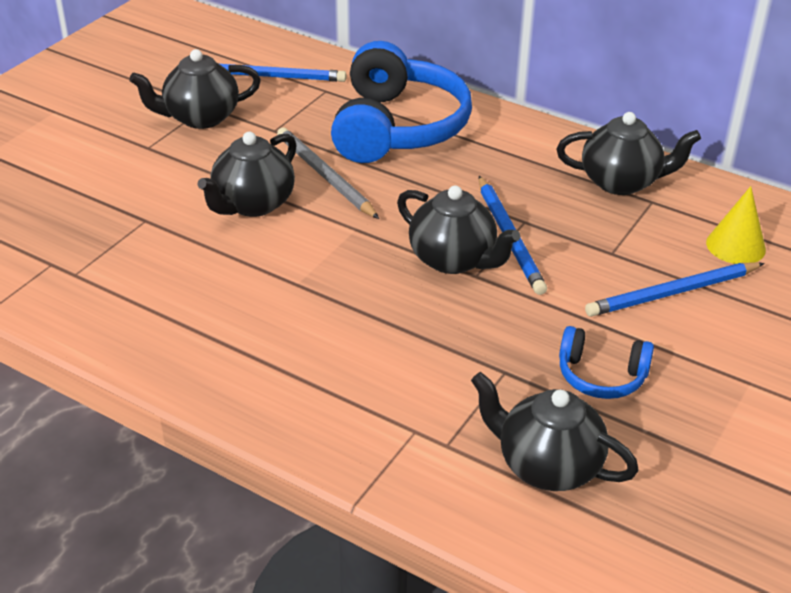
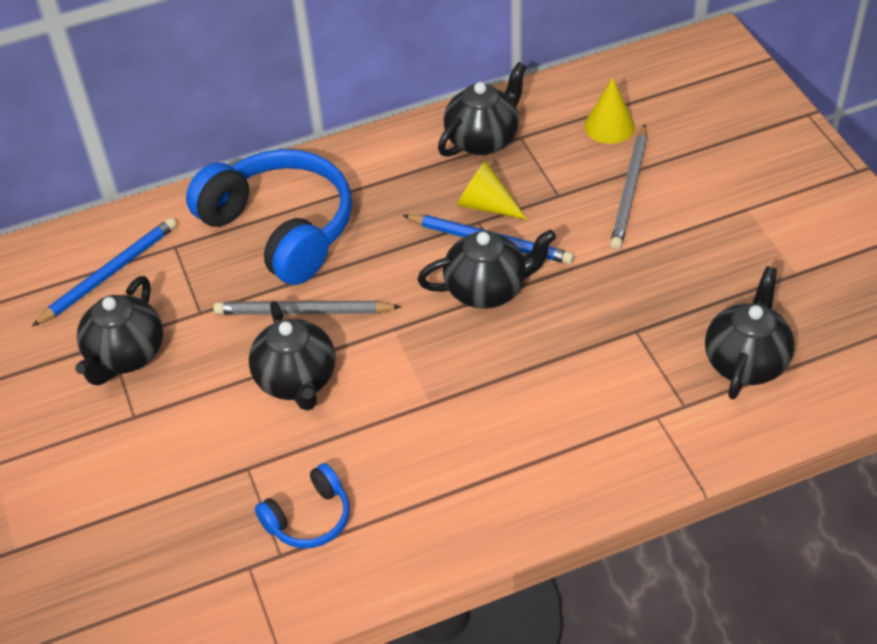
camera: 50 degrees left, 10 degrees up
black teapot [471,372,639,491] -> black teapot turned 135 degrees clockwise [705,266,795,399]
blue headphones [559,326,654,399] -> blue headphones moved to [255,463,350,548]
blue pencil [585,262,765,317] -> grey pencil [610,124,647,250]
none -> yellow cone [457,161,527,220]

